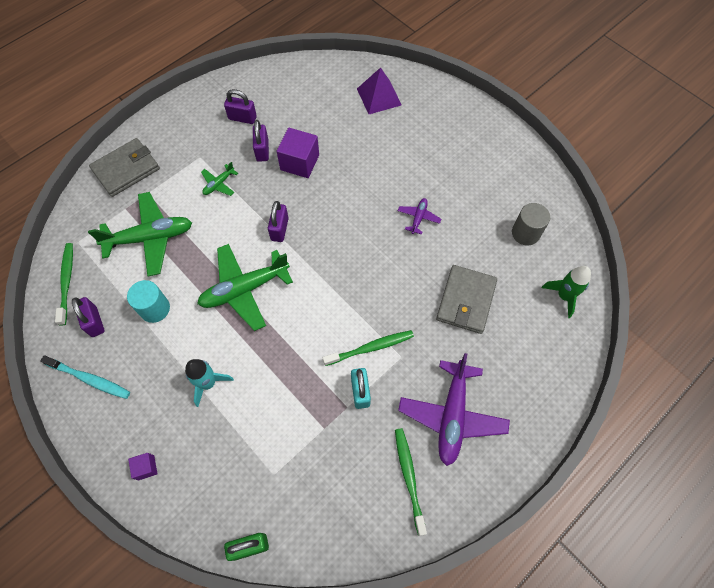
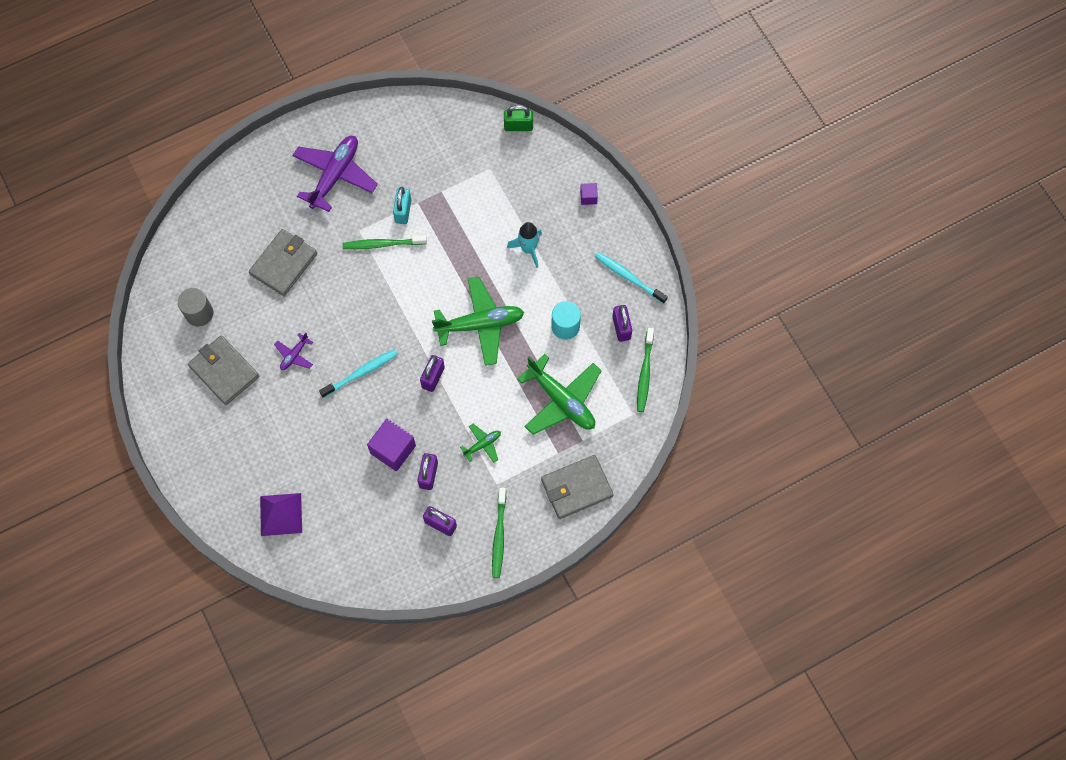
camera: 165 degrees left, 5 degrees up
green plane [88,192,192,276] -> green plane turned 135 degrees counterclockwise [518,354,601,435]
green toothbrush [395,428,427,536] -> green toothbrush moved to [492,488,506,578]
green rocket [542,266,591,318] -> none
none -> grey wallet [188,335,259,405]
none -> turquoise toothbrush [319,349,398,398]

